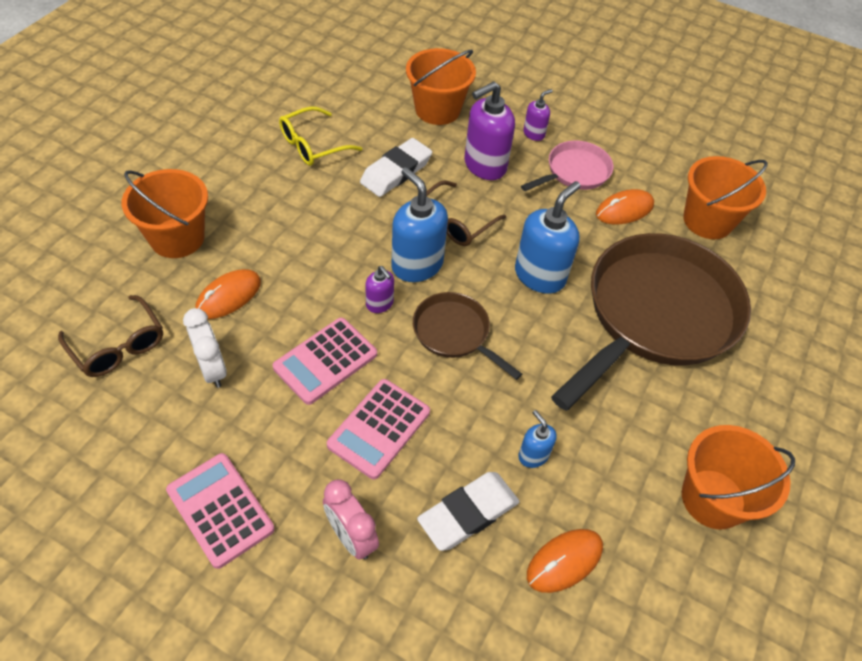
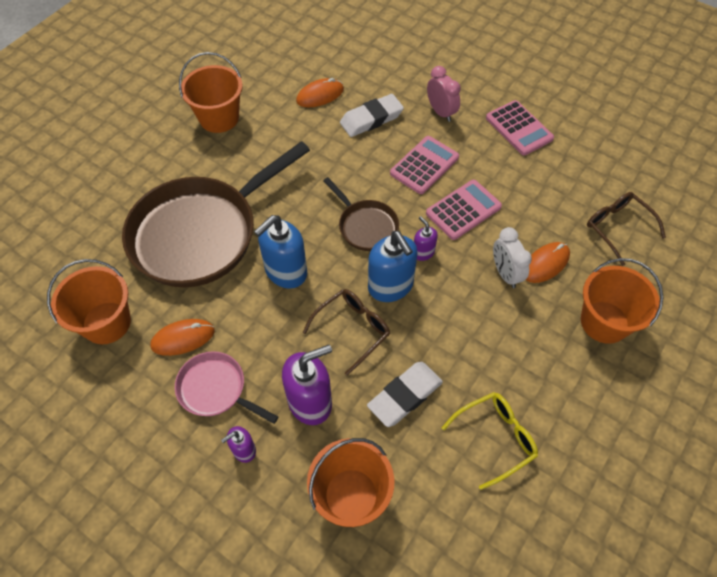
camera: 170 degrees left, 5 degrees up
white clock [183,308,226,388] -> white clock moved to [493,227,532,288]
blue soap dispenser [518,410,557,468] -> none
pink pan [521,140,613,191] -> pink pan turned 60 degrees clockwise [175,351,279,424]

